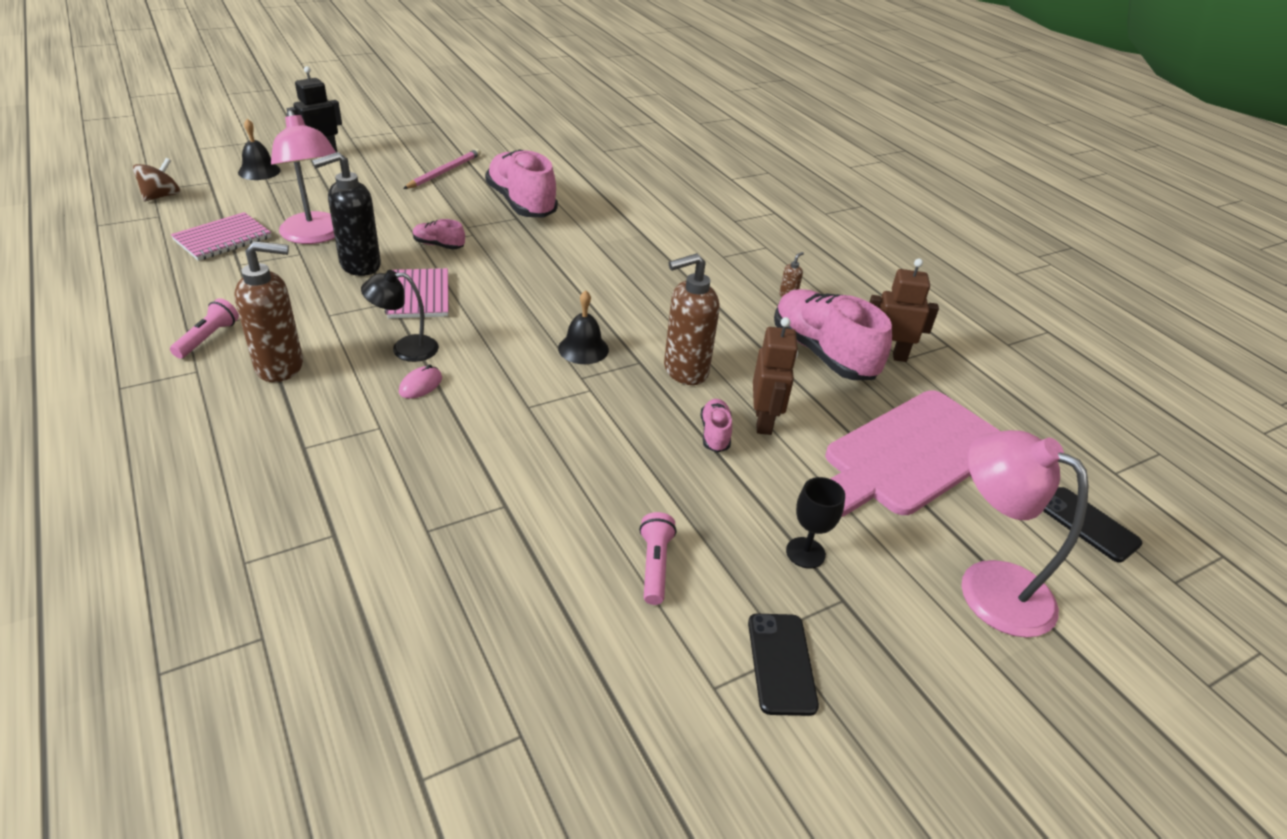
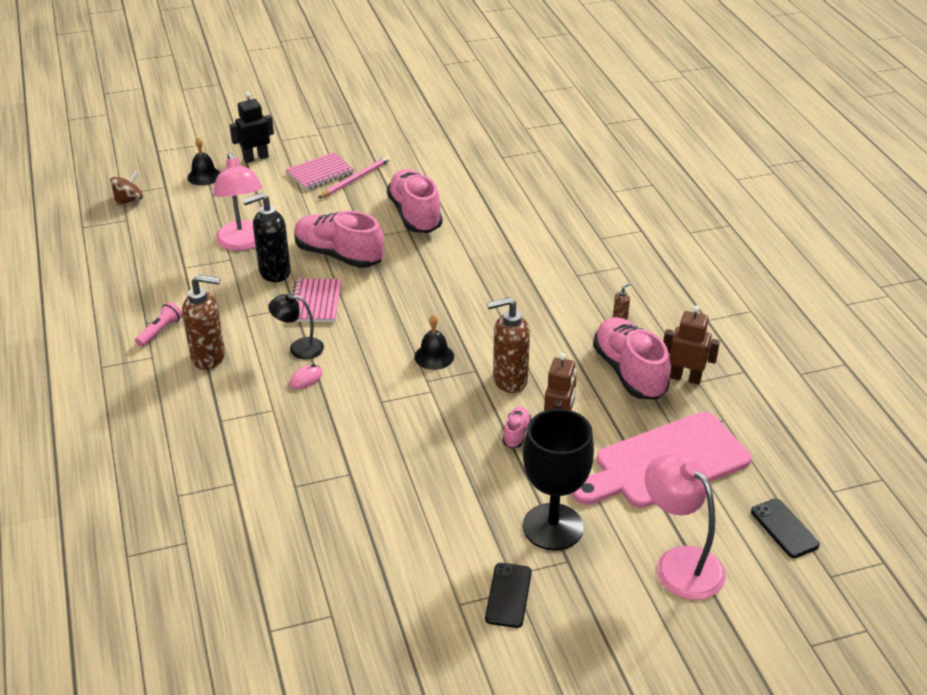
camera: 15 degrees right, 0 degrees up
pink notebook [171,212,271,261] -> pink notebook moved to [286,152,354,190]
pink shoe [413,219,465,250] -> pink shoe [294,211,384,268], size x2.21
pink flashlight [639,512,676,605] -> none
black goblet [786,477,845,568] -> black goblet [523,409,594,551], size x2.14

